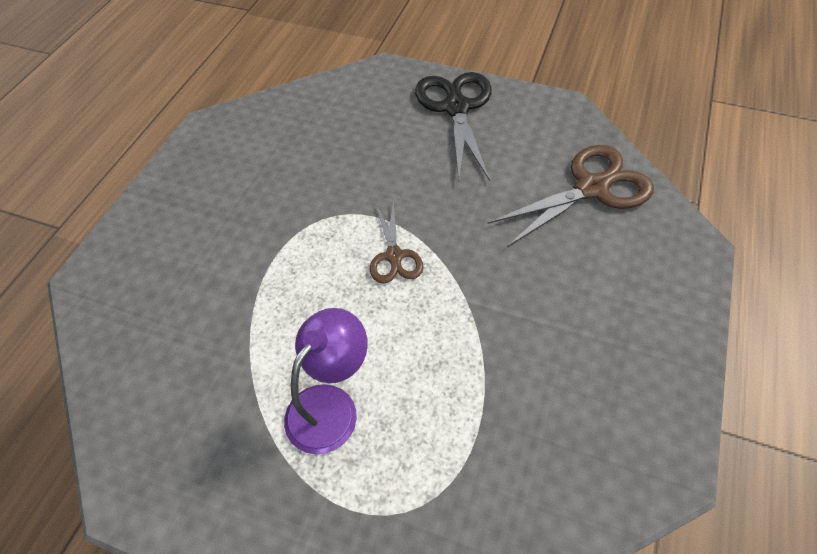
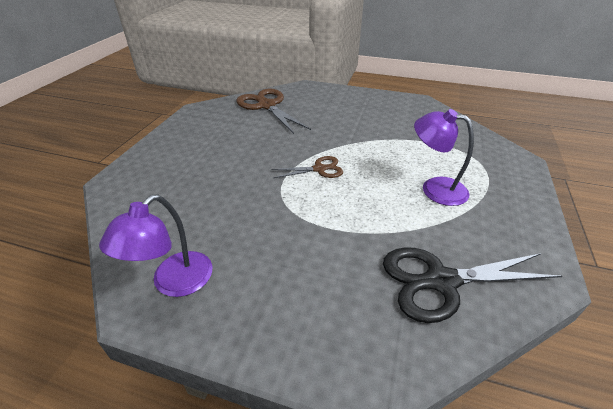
camera: 95 degrees left, 15 degrees down
black scissors [415,72,492,181] -> black scissors moved to [383,247,562,323]
none -> purple lamp [99,195,212,297]

